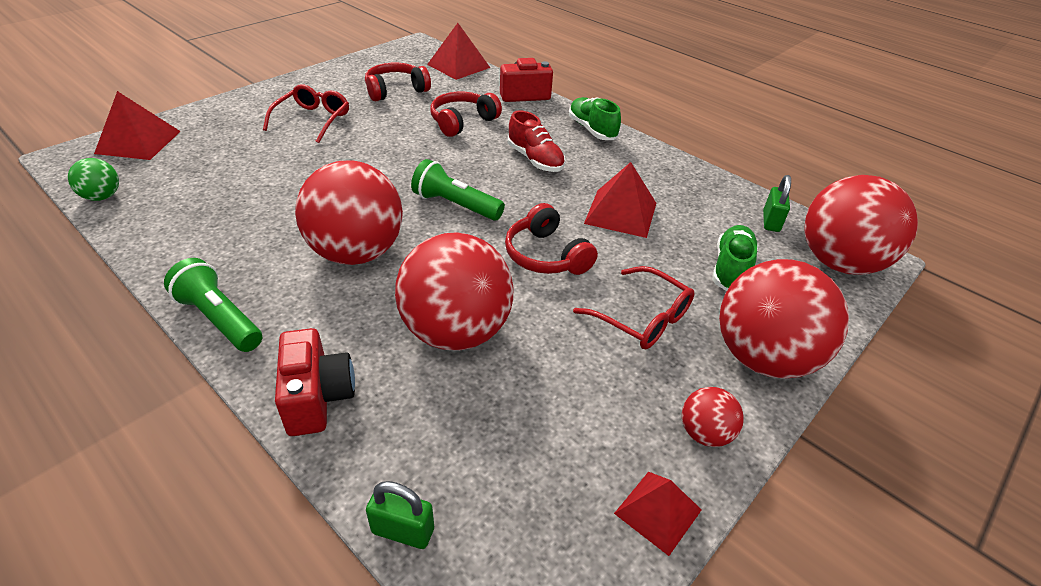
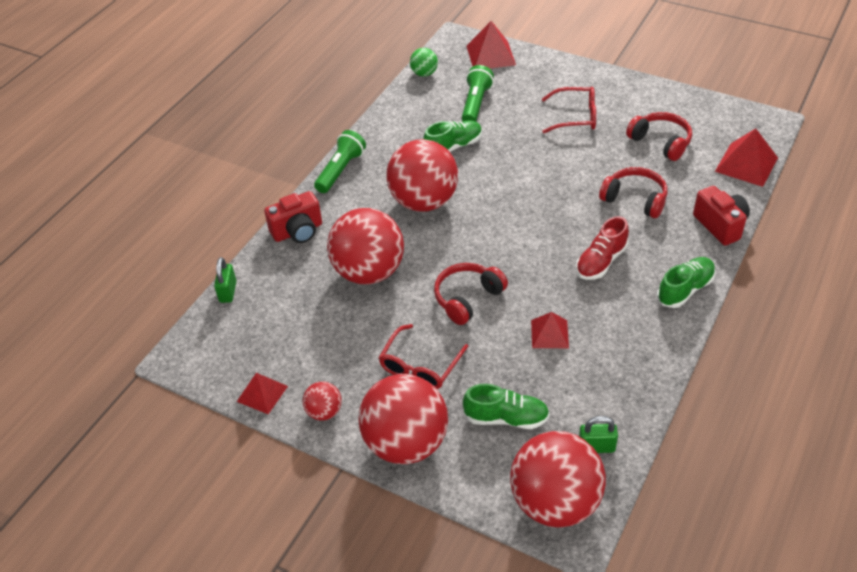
camera: 80 degrees right, 5 degrees up
green flashlight [411,159,505,221] -> green flashlight moved to [462,65,494,122]
red pyramid [584,162,656,238] -> red pyramid [531,312,569,348], size x0.64
none -> green shoe [423,120,482,152]

